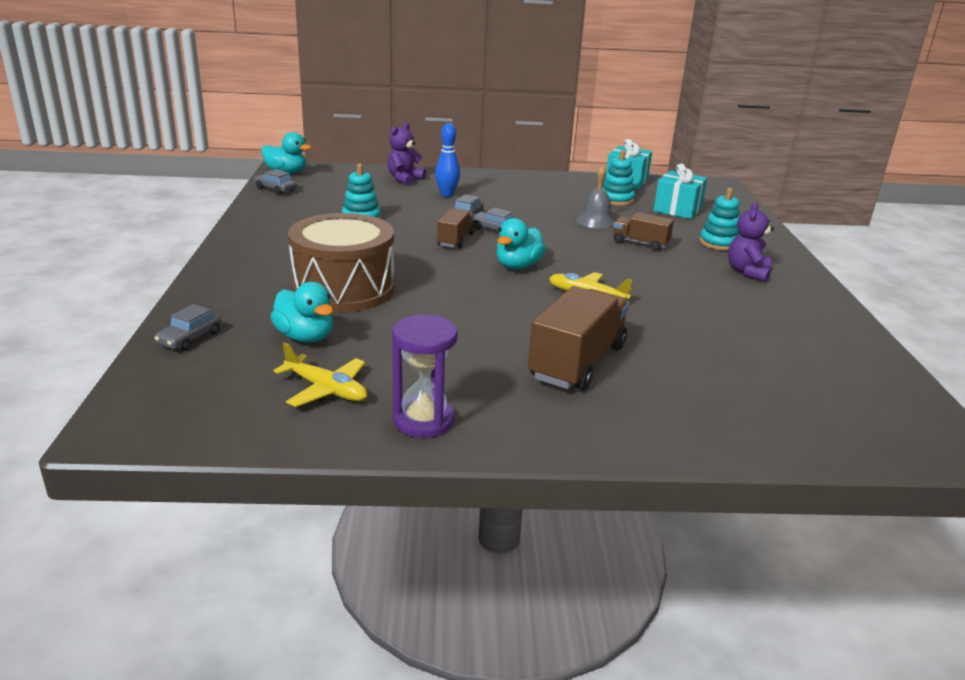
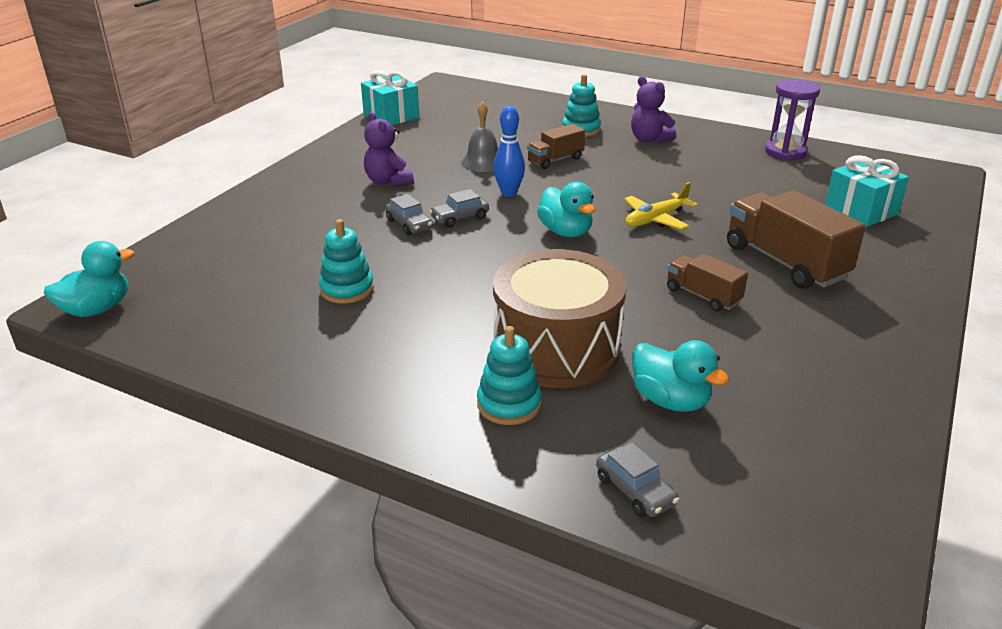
camera: 60 degrees left, 5 degrees up
grey car [255,169,296,195] -> none
turquoise duck [270,282,333,343] -> turquoise duck turned 60 degrees clockwise [632,340,729,412]
yellow plane [274,342,367,407] -> none
purple teddy bear [387,123,426,186] -> purple teddy bear moved to [364,112,414,187]
purple hourglass [392,315,458,438] -> purple hourglass moved to [765,79,820,160]
blue bowling pin [435,123,460,197] -> blue bowling pin moved to [493,106,525,197]
brown truck [437,209,475,249] -> brown truck moved to [667,254,748,312]
turquoise stacking toy [602,150,635,206] -> turquoise stacking toy moved to [477,326,542,425]
turquoise gift [653,164,707,219] -> turquoise gift moved to [825,155,909,227]

